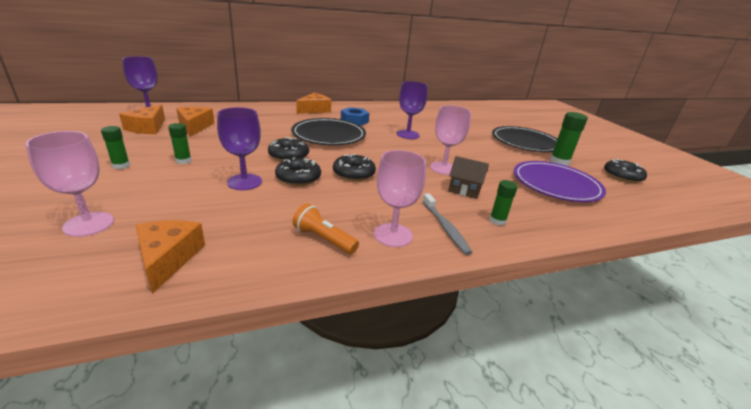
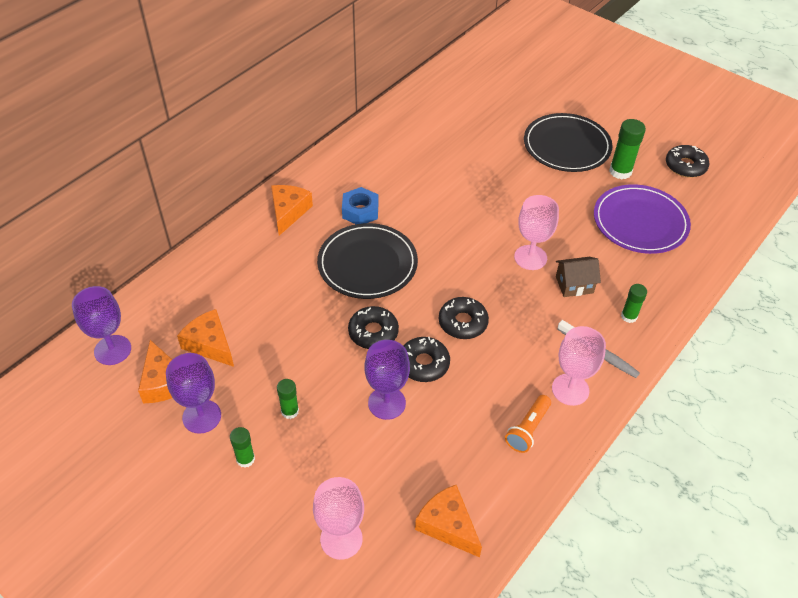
camera: 30 degrees left, 20 degrees up
orange flashlight [293,204,359,254] -> orange flashlight turned 60 degrees counterclockwise [505,395,551,453]
purple goblet [397,81,428,139] -> purple goblet moved to [166,353,221,434]

